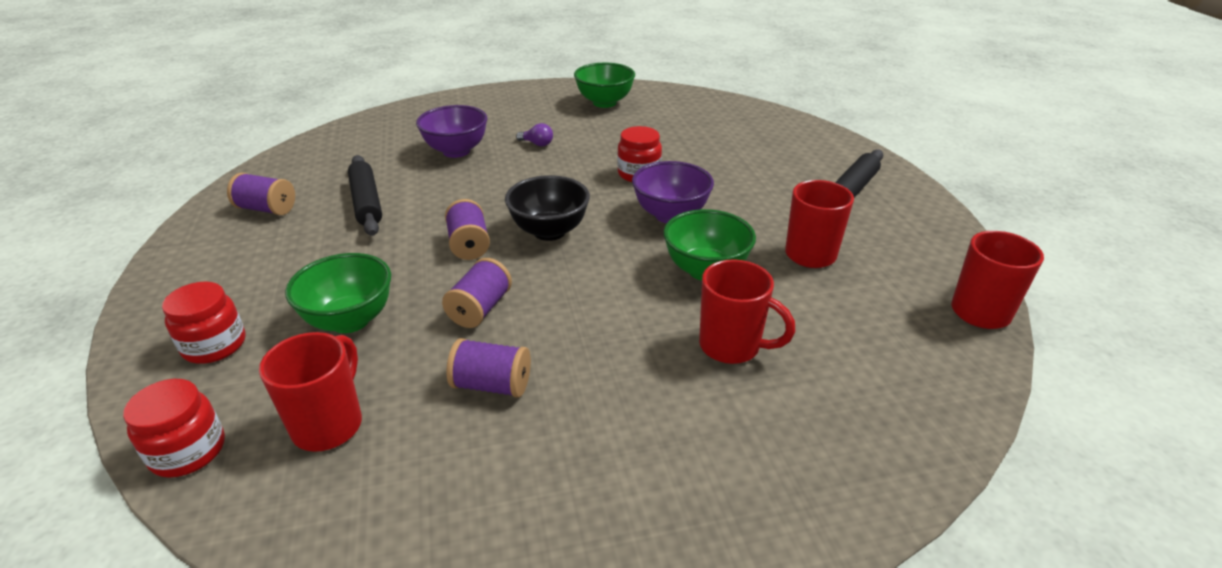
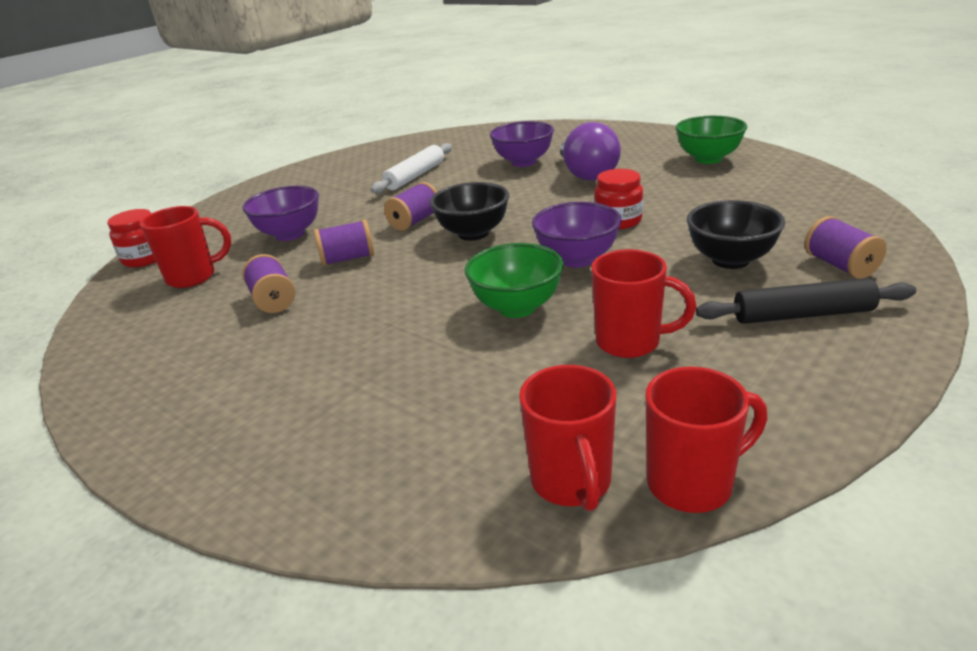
camera: 55 degrees right, 5 degrees down
red jar [162,282,245,364] -> none
purple spool [227,173,295,215] -> purple spool moved to [805,216,887,279]
green bowl [285,253,391,333] -> purple bowl [242,186,319,241]
black rolling pin [348,155,382,236] -> white rolling pin [371,143,452,194]
purple light bulb [516,123,553,146] -> purple light bulb [560,122,621,181], size x2.43
red mug [699,259,796,364] -> red mug moved to [519,365,616,511]
none -> black bowl [687,200,785,269]

